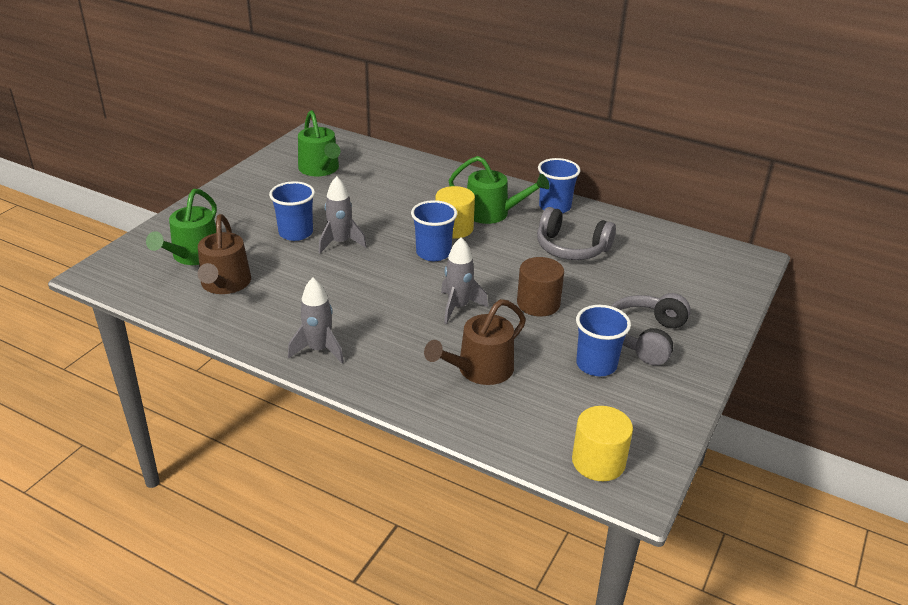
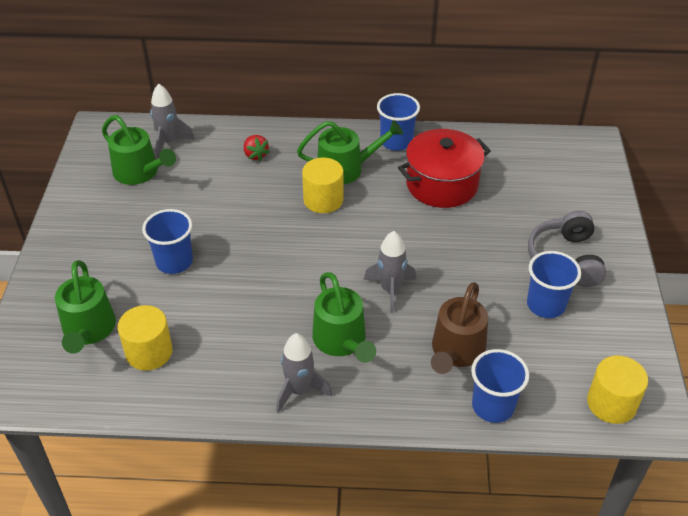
camera: 25 degrees left, 10 degrees up
brown watering can [198,214,251,294] -> yellow cylinder [118,305,173,371]
grey rocket [319,176,367,253] -> grey rocket moved to [150,84,195,158]
blue cup [411,200,457,261] -> blue cup moved to [471,349,529,423]
brown cylinder [517,257,564,316] -> none
grey headphones [537,207,616,260] -> red pot [398,129,491,208]
none -> red strawberry [244,135,270,161]
none -> green watering can [312,272,376,363]

